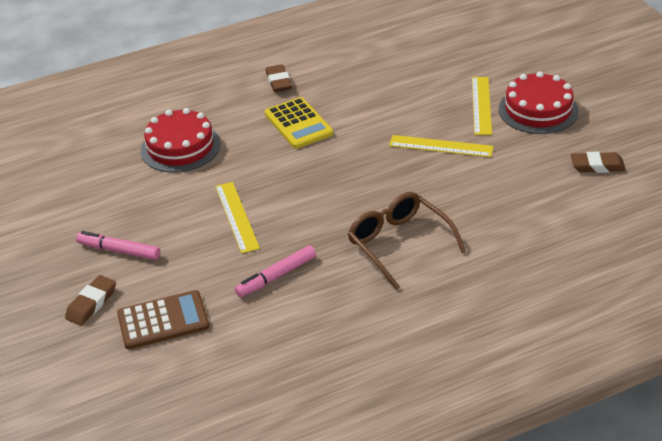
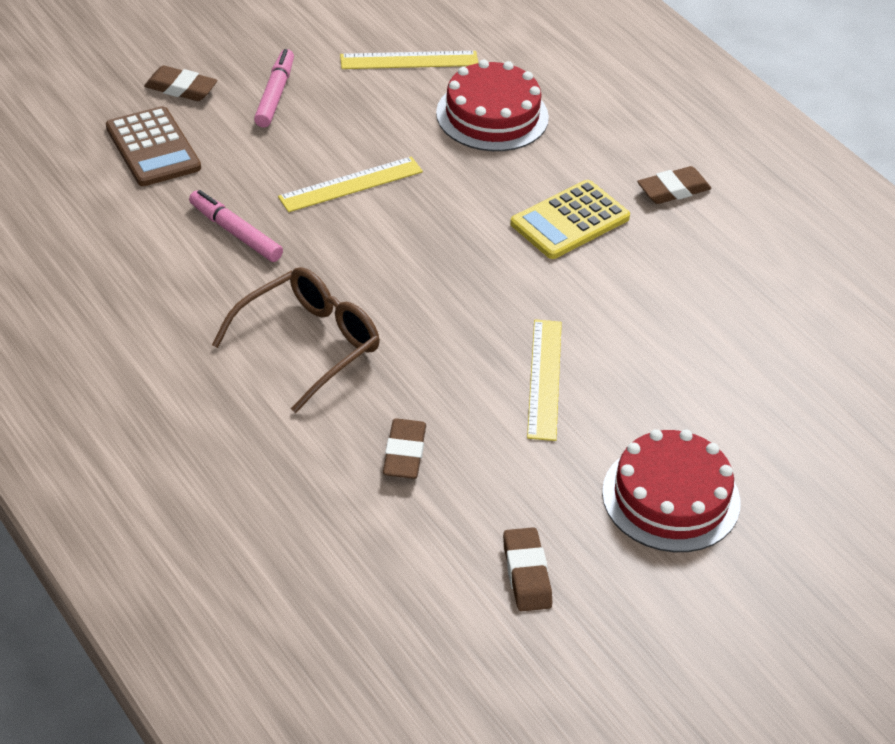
camera: 75 degrees right, 5 degrees up
yellow ruler [472,77,492,135] -> yellow ruler moved to [340,51,478,69]
none -> brown eraser [383,418,426,479]

